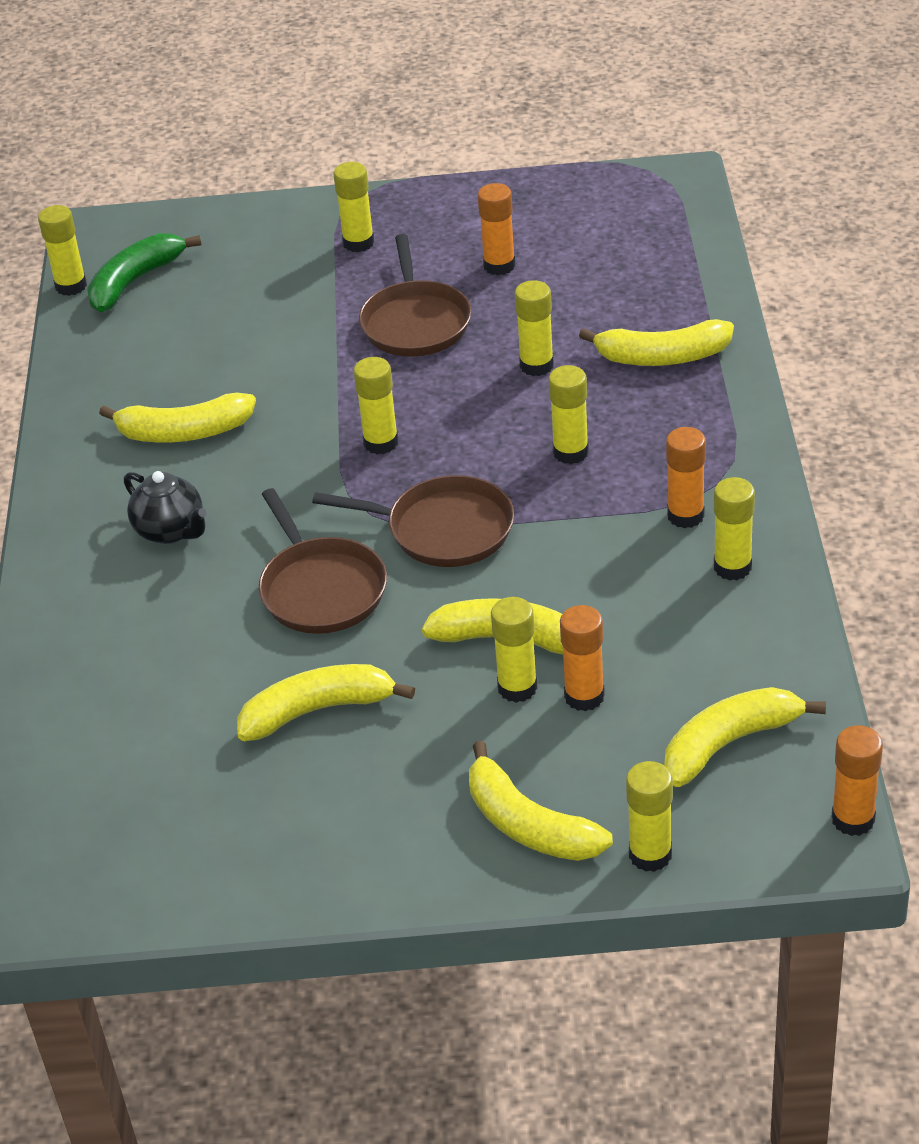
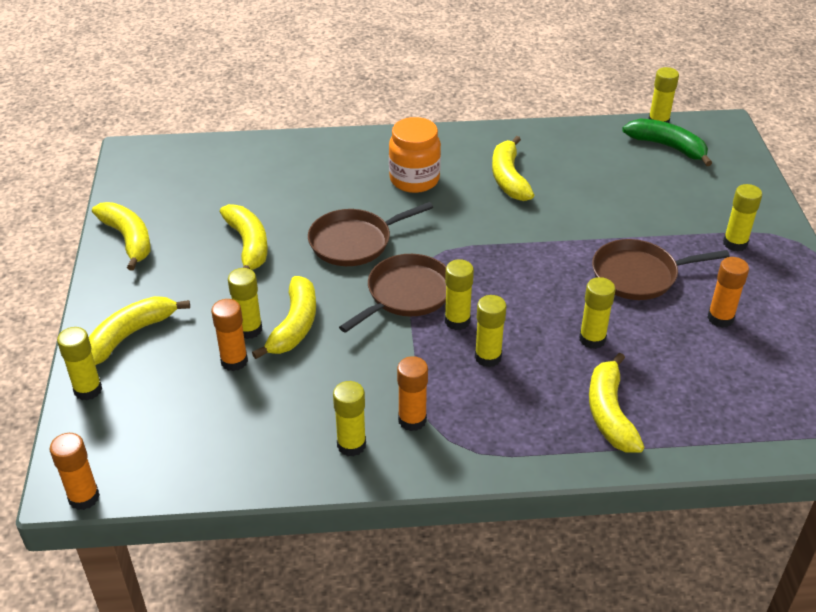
camera: 85 degrees right, 0 degrees up
black teapot [124,471,207,544] -> orange jar [389,117,441,193]
brown pan [312,475,514,567] -> brown pan turned 150 degrees counterclockwise [339,254,446,333]
yellow glue stick [353,357,398,454] -> yellow glue stick moved to [445,259,474,330]
yellow banana [664,687,826,787] -> yellow banana moved to [92,202,151,271]

